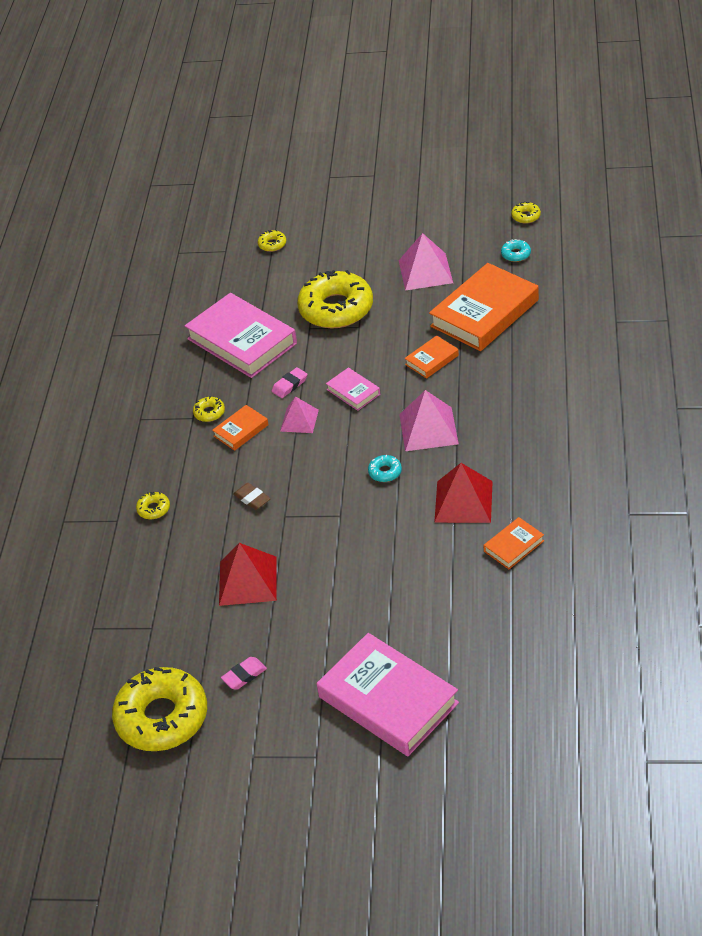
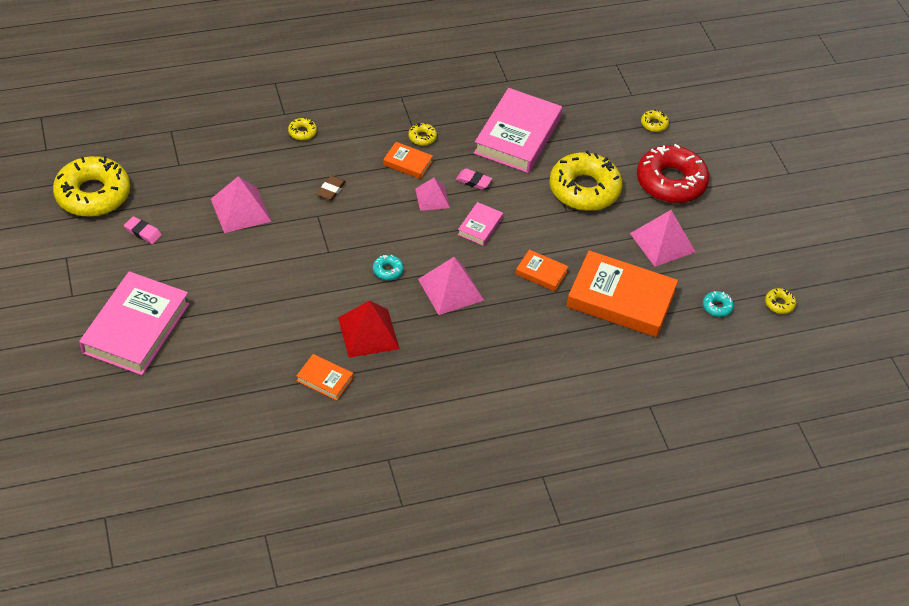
camera: 60 degrees right, 5 degrees up
red pyramid [219,543,277,606] -> pink pyramid [211,176,271,233]
none -> red donut [637,144,709,203]

